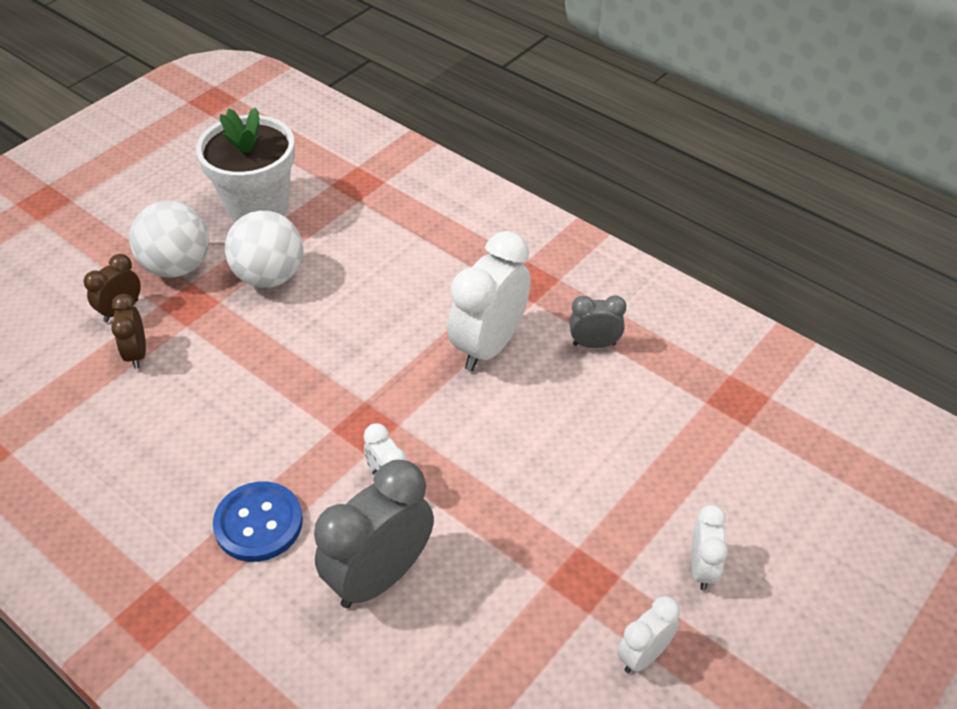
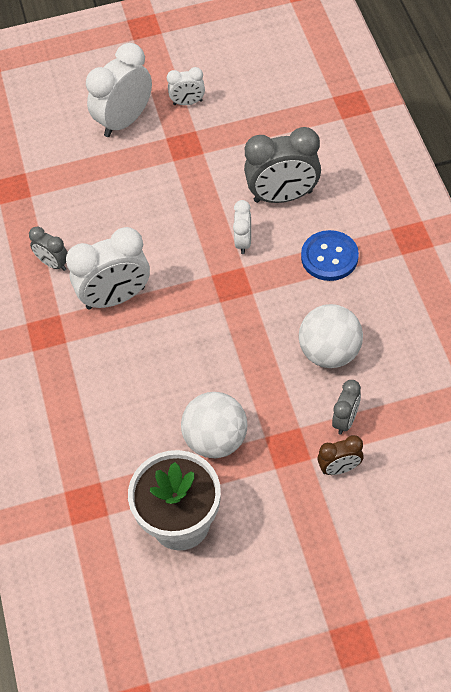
camera: 140 degrees left, 10 degrees up
brown clock [111,294,146,369] -> grey clock [332,380,361,435]
white ball [129,201,209,277] -> white ball moved to [299,304,363,368]
white clock [691,505,728,591] -> white clock [86,43,152,137], size x1.90

